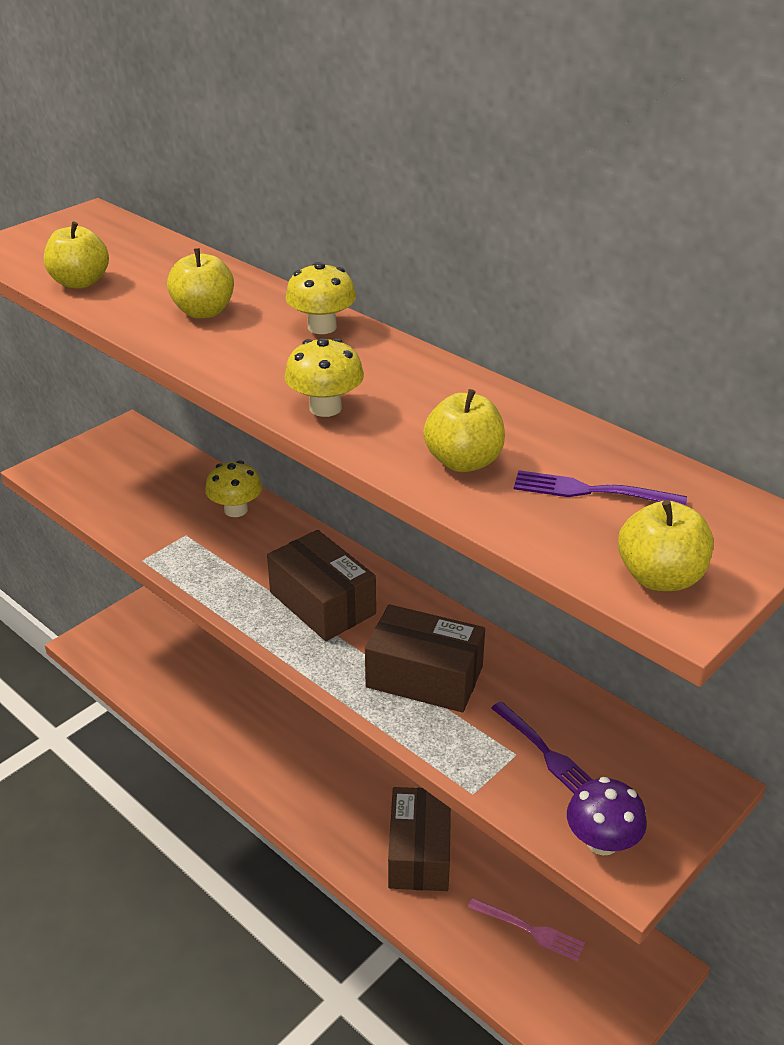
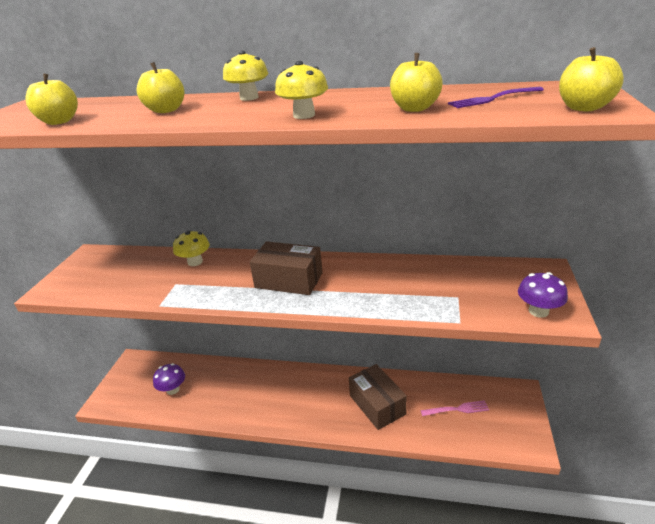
camera: 30 degrees left, 5 degrees down
brown box [365,604,485,713] -> none
purple fork [491,701,593,794] -> none
none -> purple mushroom [153,363,185,395]

